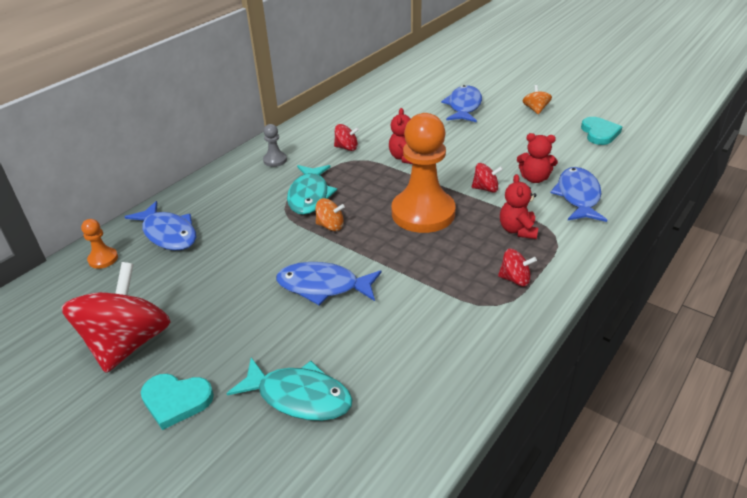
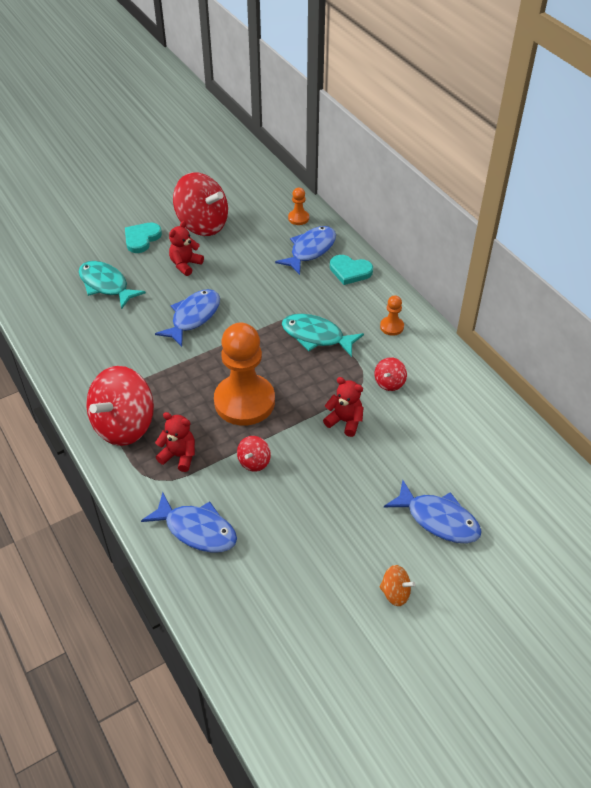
camera: 110 degrees right, 10 degrees up
blue fish [125,201,196,250] -> blue fish turned 150 degrees clockwise [275,226,336,275]
turquoise fish [226,357,353,421] -> turquoise fish turned 90 degrees clockwise [79,261,146,309]
grey pawn [263,124,287,167] -> orange pawn [380,295,404,336]
orange spinning top [316,198,344,231] -> none
red spinning top [498,249,537,286] -> red spinning top [86,366,154,446], size x2.25
red teddy bear [517,133,558,183] -> red teddy bear moved to [169,221,204,276]
turquoise heart [581,117,622,145] -> turquoise heart moved to [330,255,373,285]

